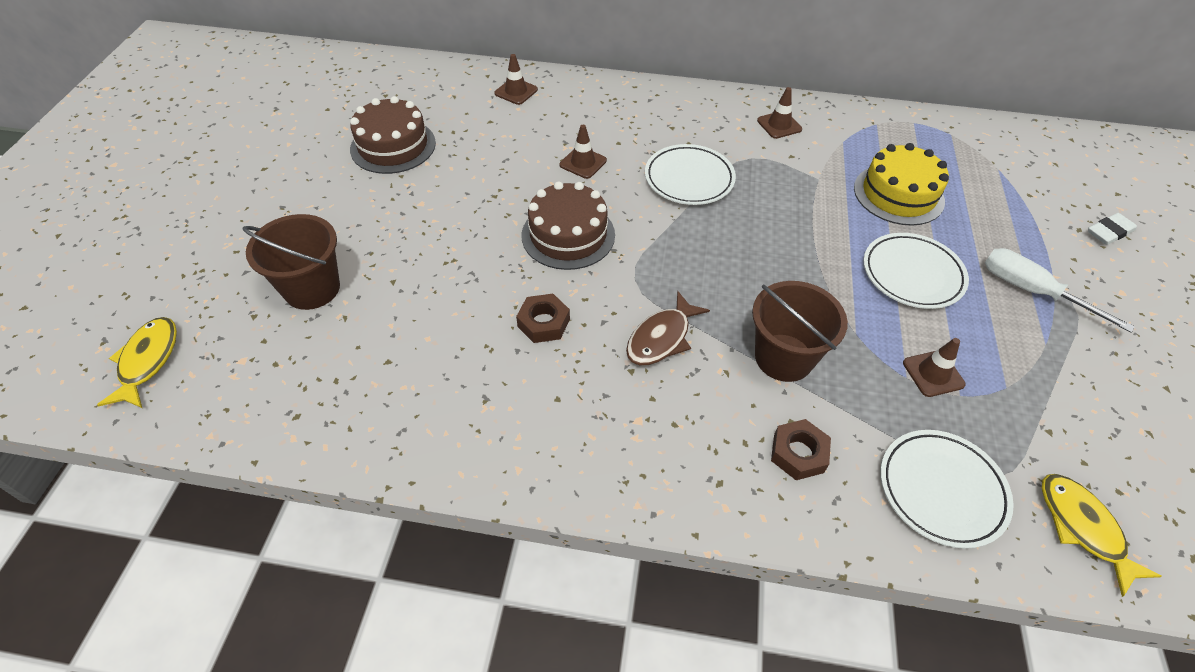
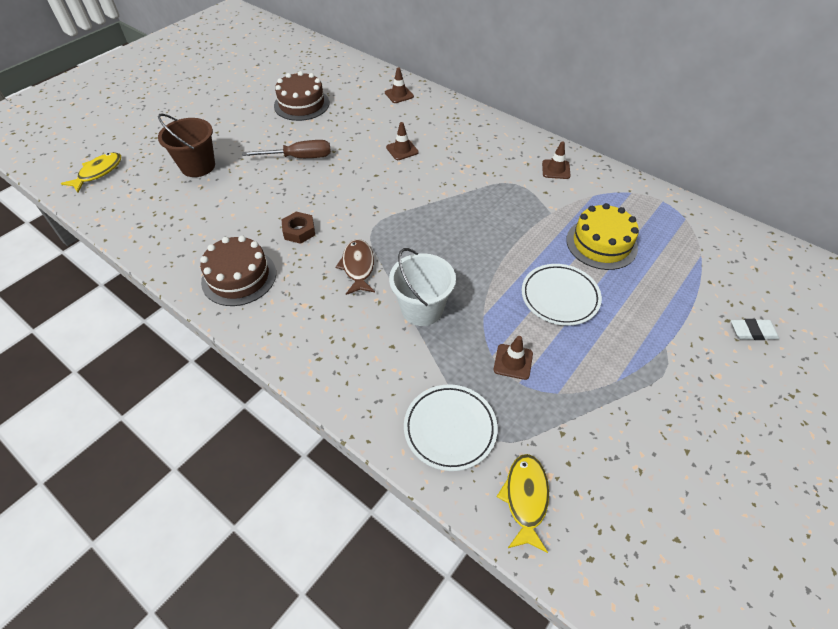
camera: 30 degrees right, 0 degrees up
brown cake [522,181,615,270] -> brown cake moved to [200,235,276,306]
brown fish [626,291,710,365] -> brown fish turned 105 degrees clockwise [336,239,375,295]
white plate [645,144,736,205] -> none
brown bucket [752,281,848,382] -> white bucket [389,248,456,326]
brown nut [771,419,831,480] -> none
white screwdriver [985,248,1135,333] -> none
none -> brown screwdriver [242,140,331,158]

